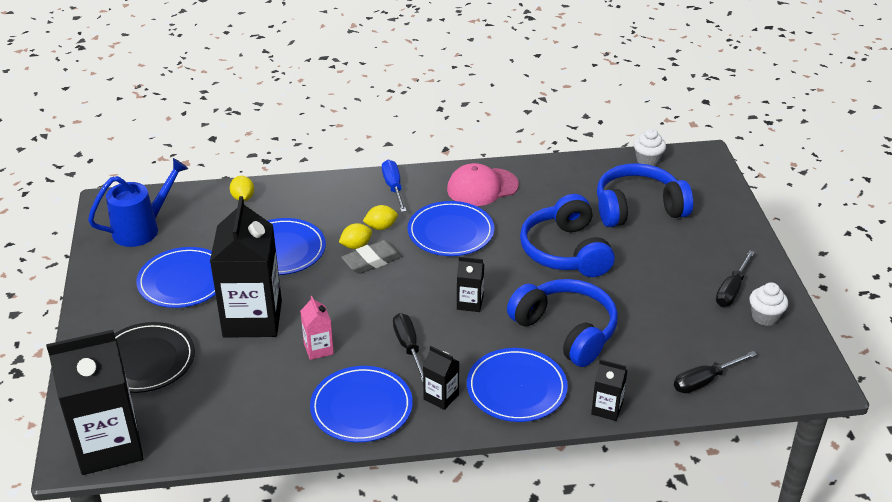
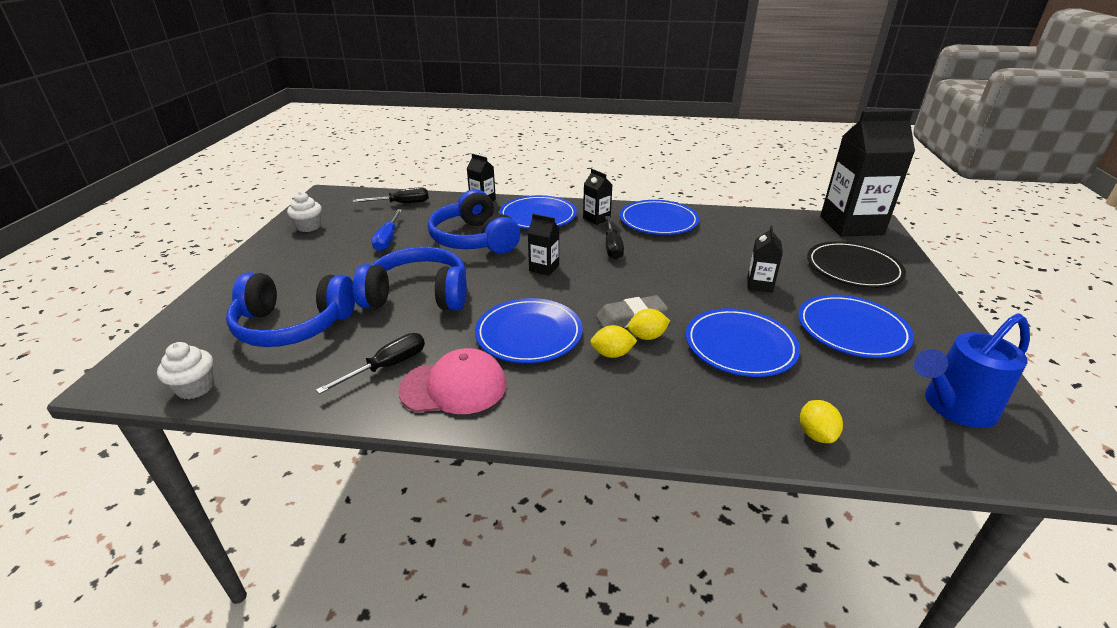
camera: 165 degrees left, 5 degrees down
black carton [210,196,282,338] -> black carton [747,226,783,293], size x0.45
pink carton [300,296,334,360] -> none
blue screwdriver [382,160,407,212] -> blue screwdriver moved to [371,210,402,251]
blue headphones [520,194,615,277] -> blue headphones turned 90 degrees counterclockwise [353,247,467,311]
black screwdriver [716,250,755,307] -> black screwdriver moved to [316,333,425,394]

